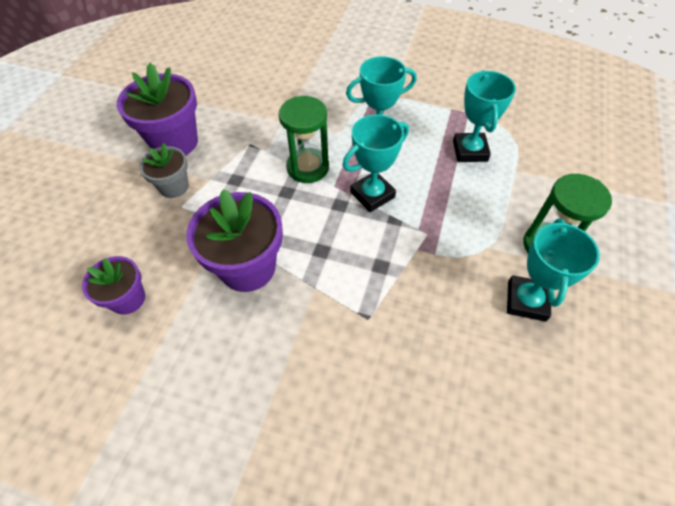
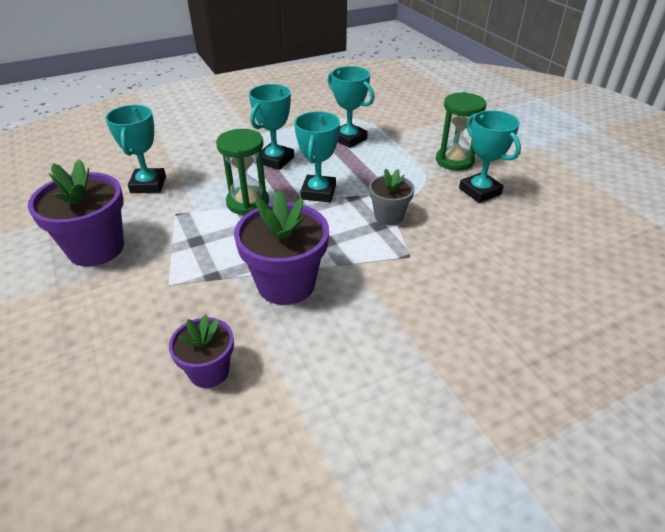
camera: 45 degrees left, 15 degrees down
grey flower pot [139,143,189,198] -> grey flower pot moved to [369,169,415,225]
none -> turquoise trophy [105,105,166,193]

